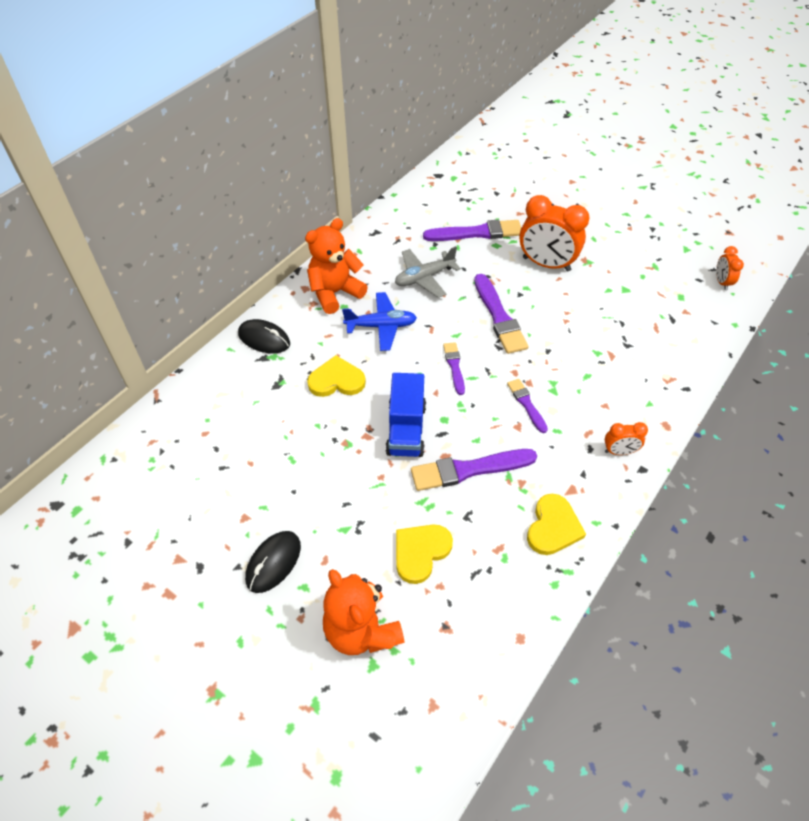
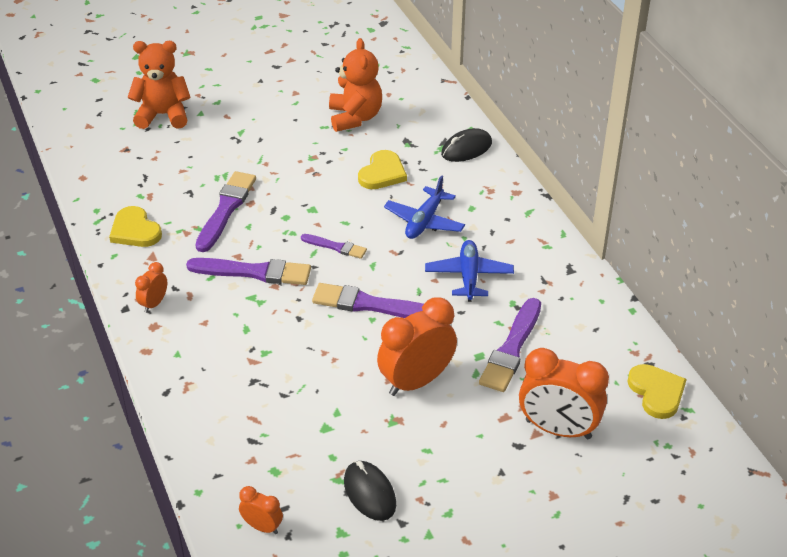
camera: 120 degrees right, 10 degrees down
black mouse [245,531,301,593] -> black mouse moved to [344,461,396,521]
orange teddy bear [305,218,368,314] -> orange teddy bear moved to [329,38,382,132]
blue truck [386,373,426,457] -> none
grey plane [395,246,461,298] -> blue plane [425,240,514,302]
yellow heart [396,524,453,584] -> yellow heart moved to [627,364,687,419]
purple brush [507,379,548,433] -> purple brush [186,258,311,285], size x1.76
none -> orange clock [519,348,609,439]

